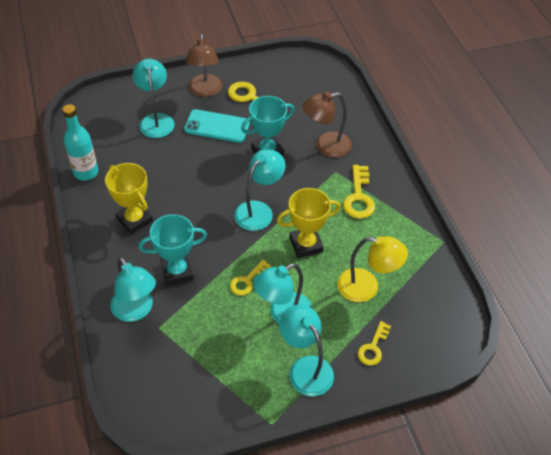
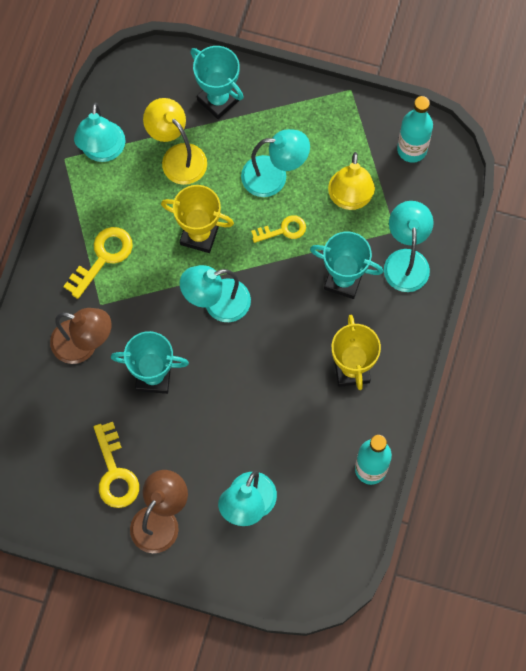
camera: 145 degrees left, 20 degrees up
turquoise phone [184,109,250,143] -> none
turquoise lamp [279,304,334,397] -> turquoise lamp moved to [74,102,125,162]
yellow key [358,321,391,366] -> turquoise trophy [190,46,243,119]
none -> yellow lamp [328,152,375,210]
none -> turquoise bottle [397,96,433,163]

